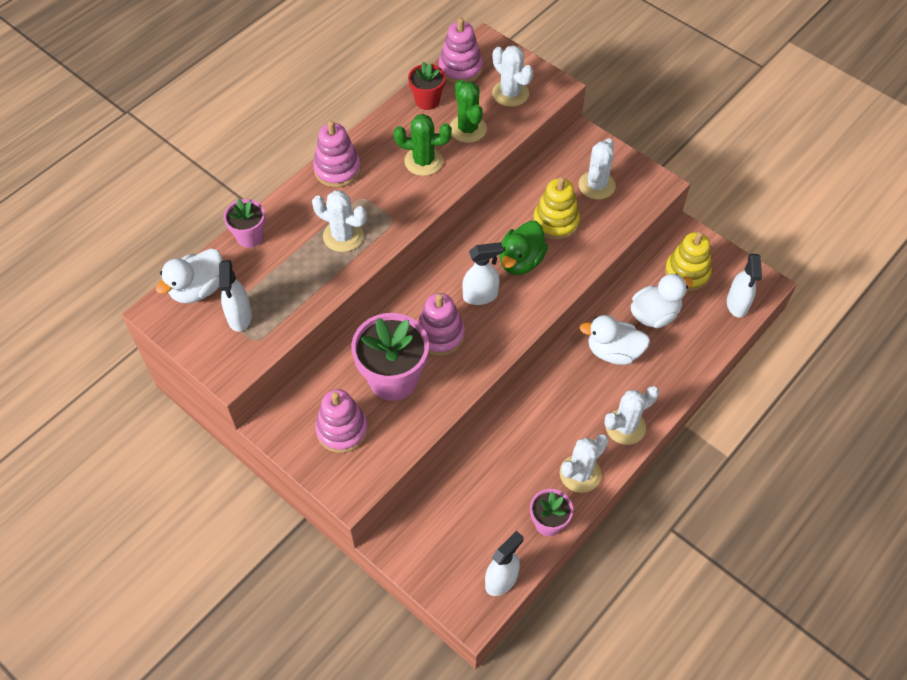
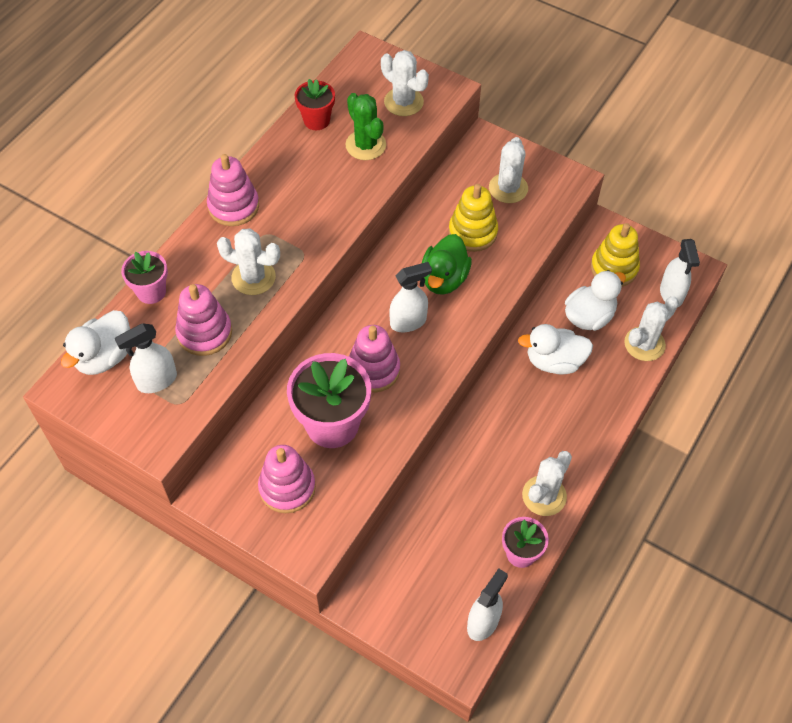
camera: 10 degrees left, 0 degrees up
white spray bottle [219,260,252,332] -> white spray bottle turned 75 degrees clockwise [115,323,177,393]
green cactus [394,114,452,176] -> none
pink stacking toy [439,18,483,84] -> pink stacking toy moved to [175,284,232,356]
white cactus [604,386,659,445] -> white cactus moved to [624,296,679,361]

